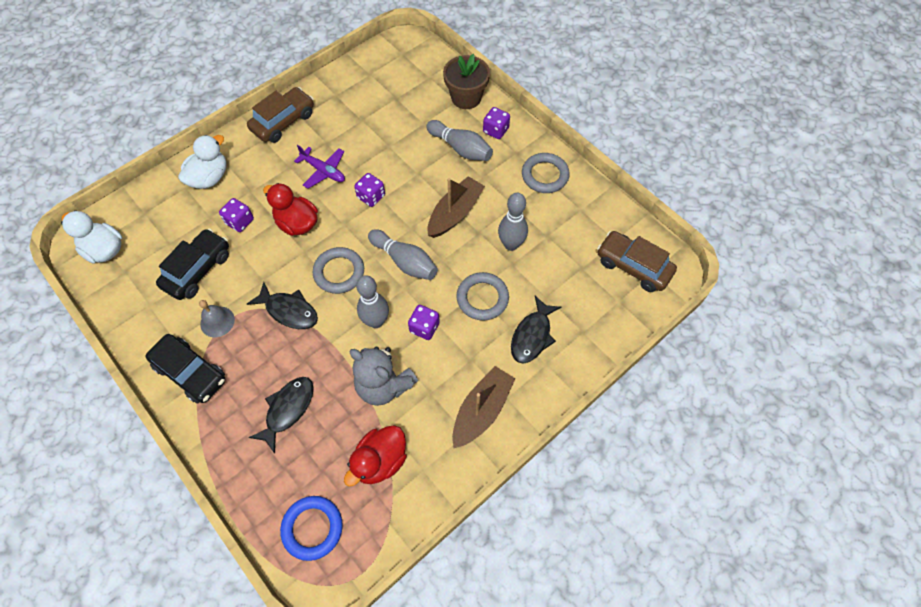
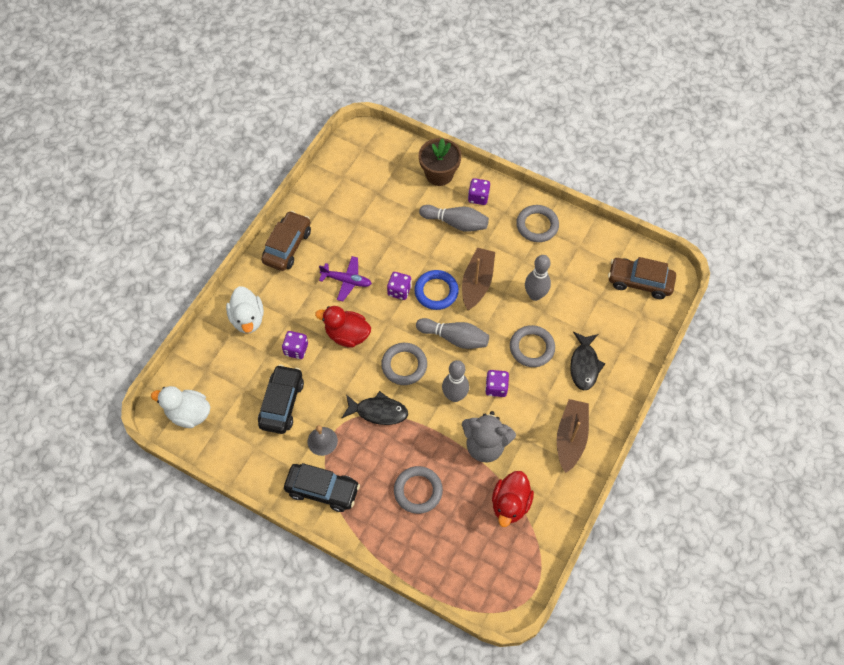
camera: 20 degrees left, 0 degrees up
white duck [178,135,227,189] -> white duck turned 150 degrees clockwise [226,286,264,333]
black fish [248,377,314,453] -> grey ring [394,466,443,514]
blue ring [280,496,343,561] -> blue ring moved to [414,270,459,310]

